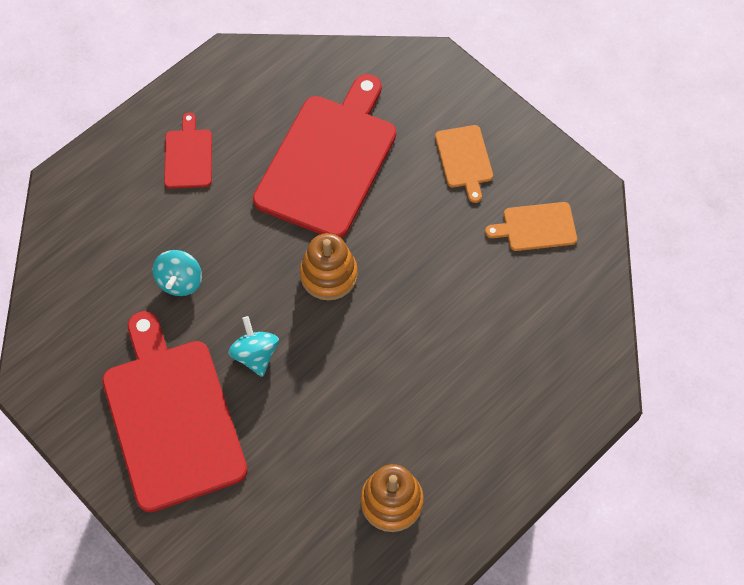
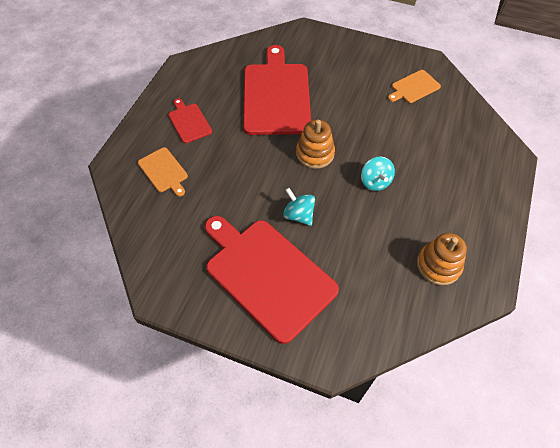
camera: 25 degrees left, 5 degrees down
turquoise spinning top [153,250,202,296] -> turquoise spinning top moved to [361,156,395,191]
orange cutting board [435,125,493,203] -> orange cutting board moved to [138,147,188,196]

